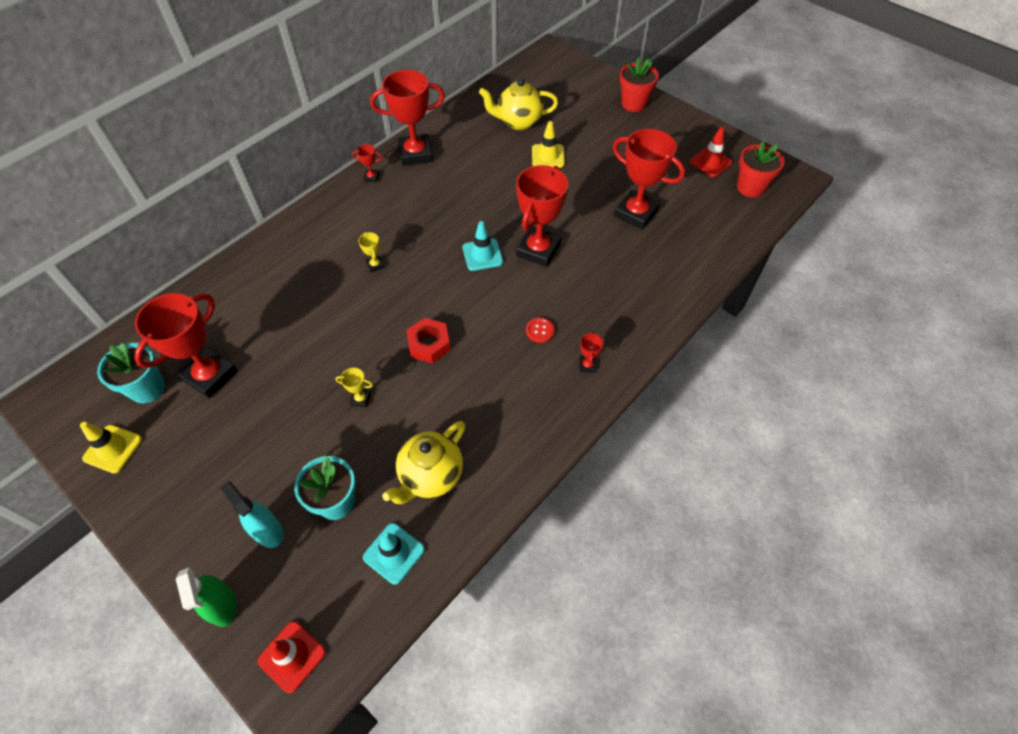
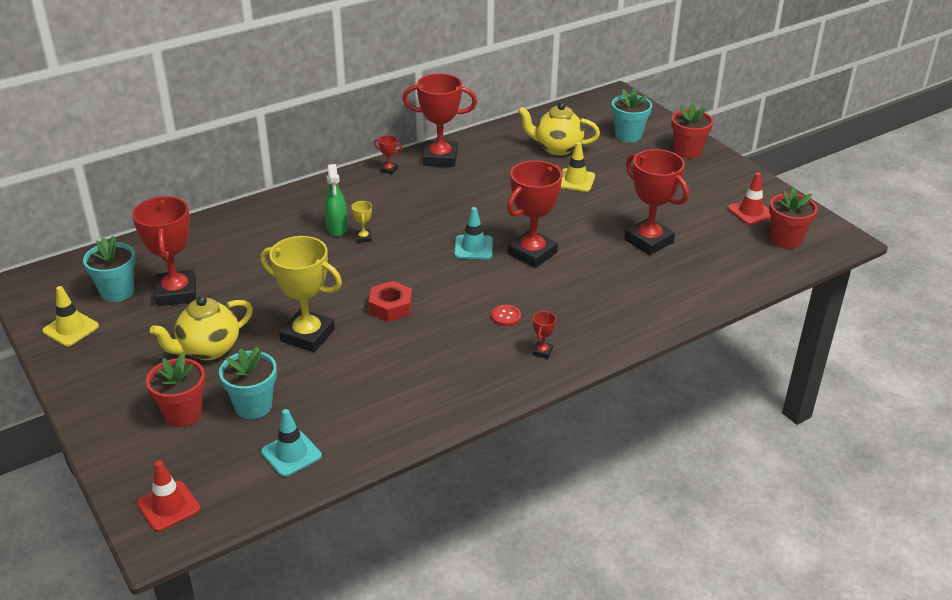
camera: 15 degrees right, 20 degrees down
red trophy [134,293,238,398] -> red trophy turned 60 degrees counterclockwise [132,196,196,306]
green spray bottle [176,567,237,627] -> green spray bottle moved to [324,164,348,236]
turquoise spray bottle [220,481,284,548] -> red flower pot [146,353,205,427]
yellow trophy [335,368,373,407] -> yellow trophy [260,236,342,352], size x2.41
yellow teapot [382,421,465,504] -> yellow teapot moved to [150,296,253,360]
none -> turquoise flower pot [612,87,652,143]

